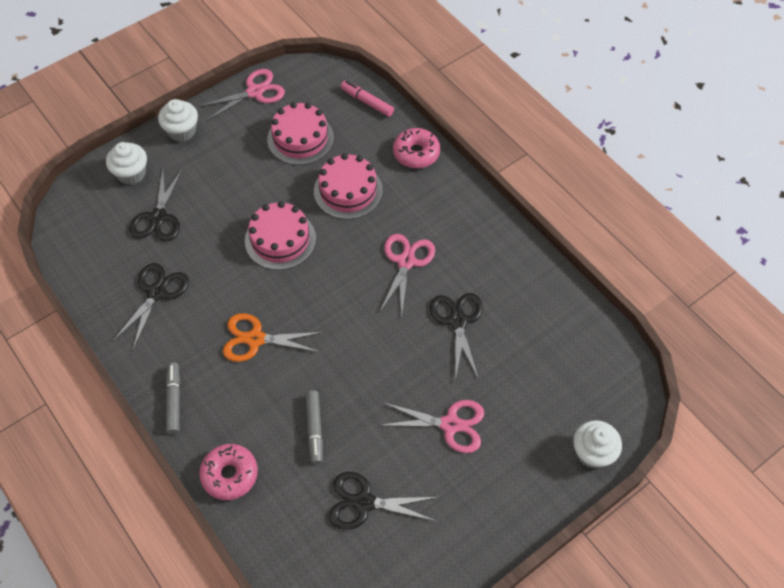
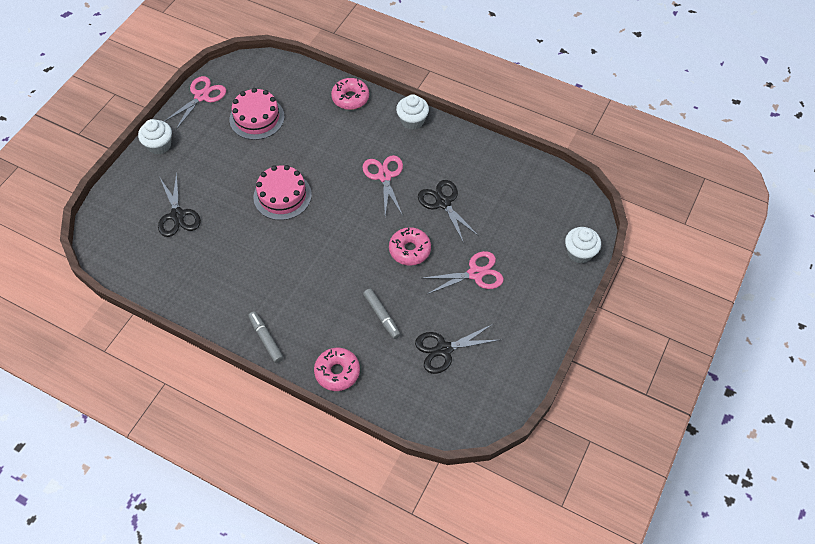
camera: 25 degrees left, 0 degrees up
white cupcake [106,142,147,185] -> white cupcake moved to [396,94,429,130]
black scissors [112,263,189,350] -> none
orange scissors [223,313,324,362] -> none
pink cake [314,153,383,219] -> none
pink marker [341,81,394,117] -> none
none -> pink donut [389,227,431,266]

